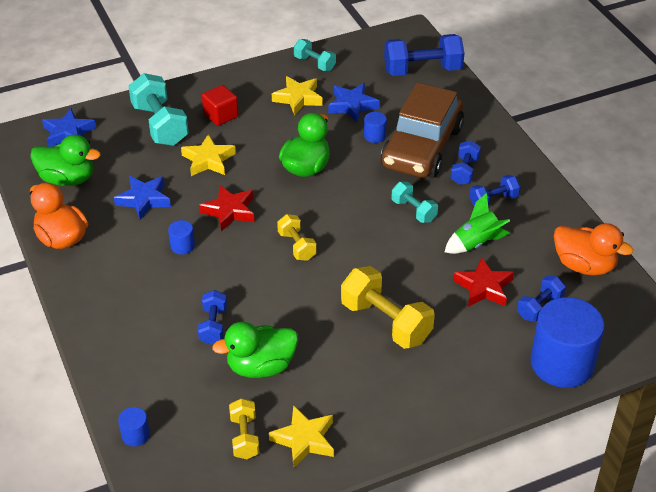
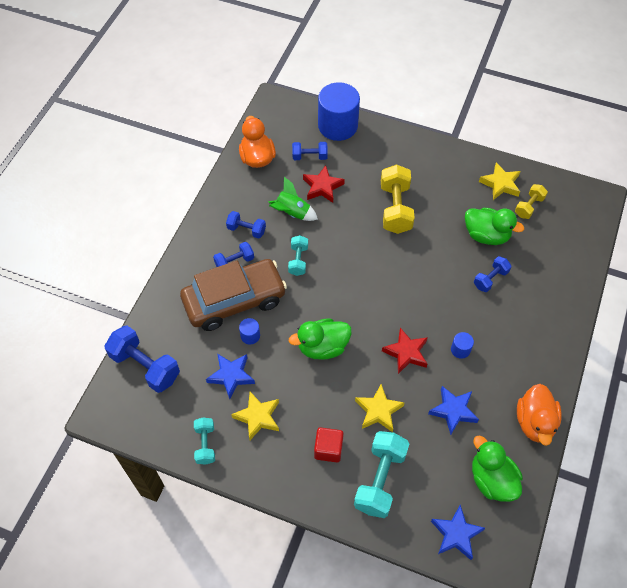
camera: 135 degrees left, 15 degrees up
blue cylinder [118,407,150,446] -> none
yellow dumbbell [277,214,317,261] -> none

